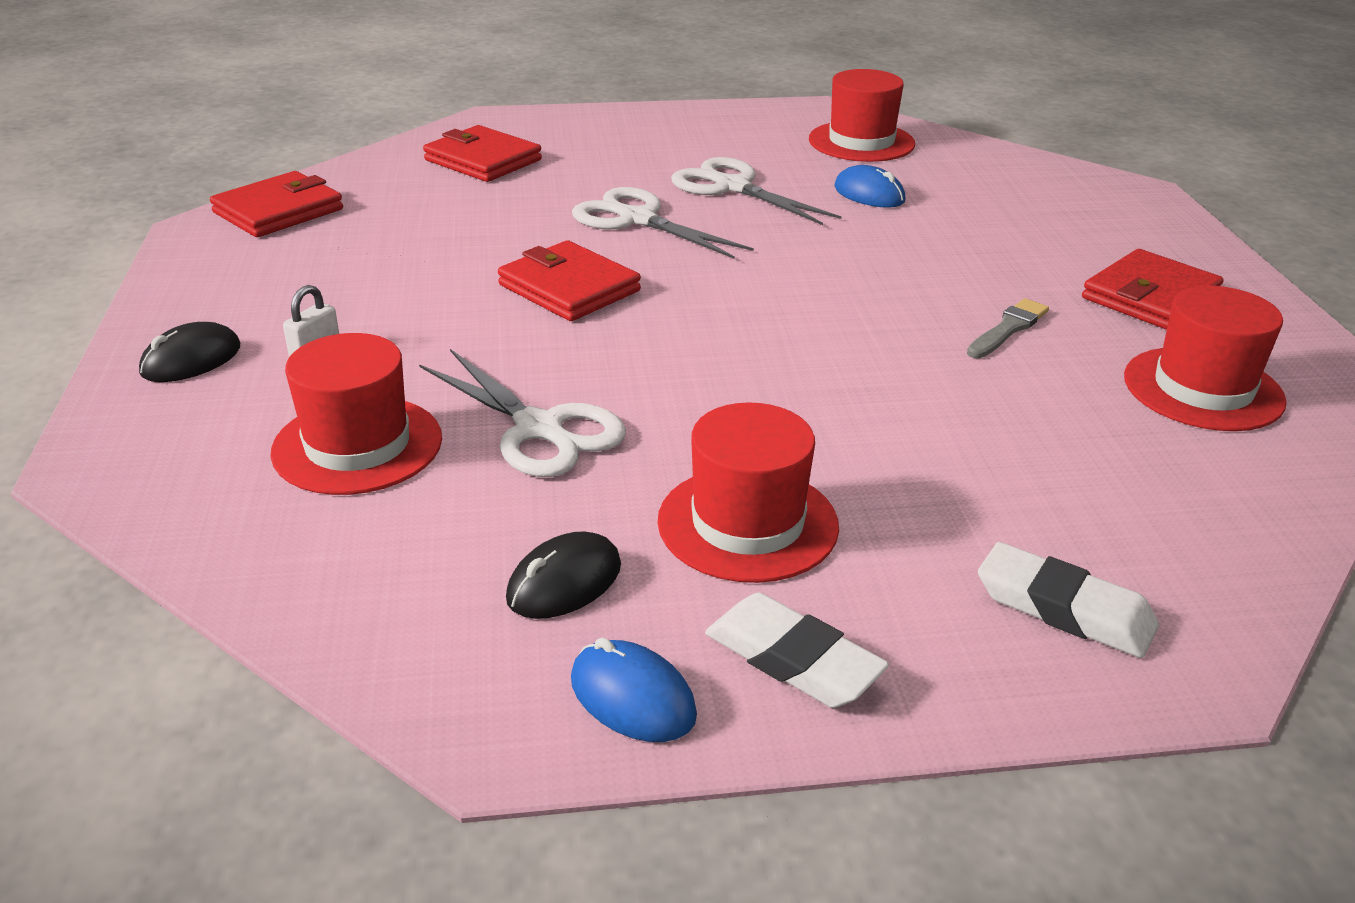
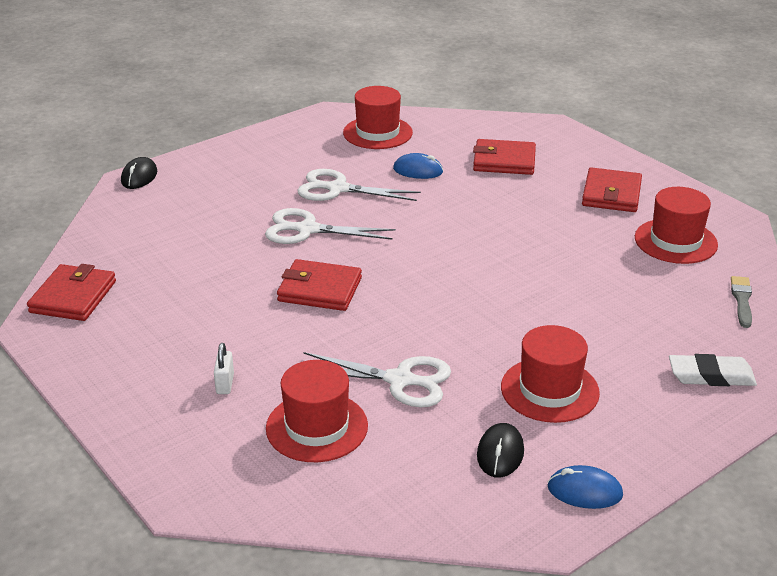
camera: 30 degrees left, 0 degrees up
black mouse [139,322,240,382] -> black mouse moved to [121,157,157,189]
red wallet [423,125,542,182] -> red wallet moved to [473,139,536,175]
white eraser [705,593,889,708] -> none
grey brush [967,298,1049,358] -> grey brush moved to [731,276,752,328]

